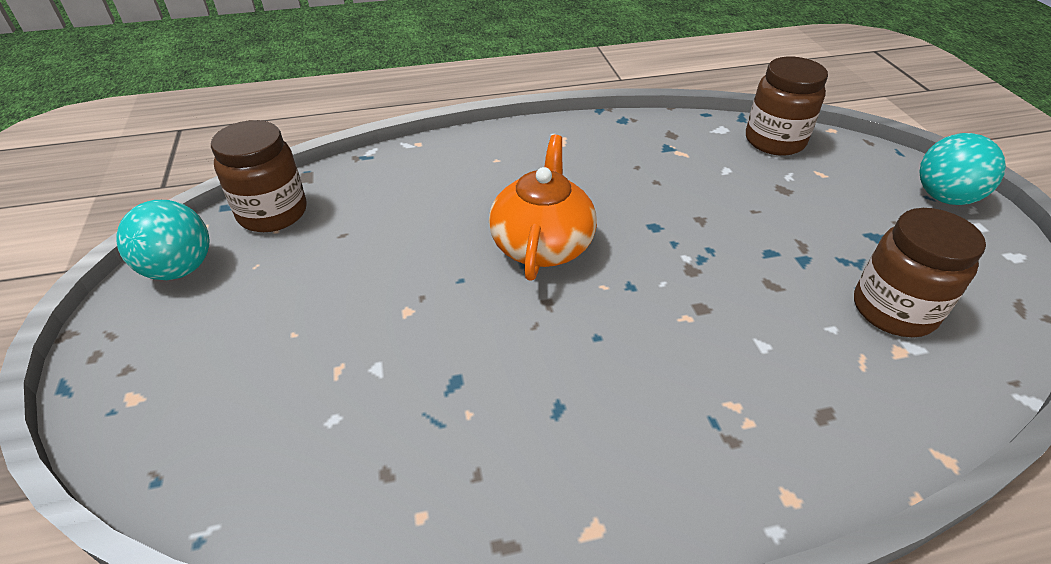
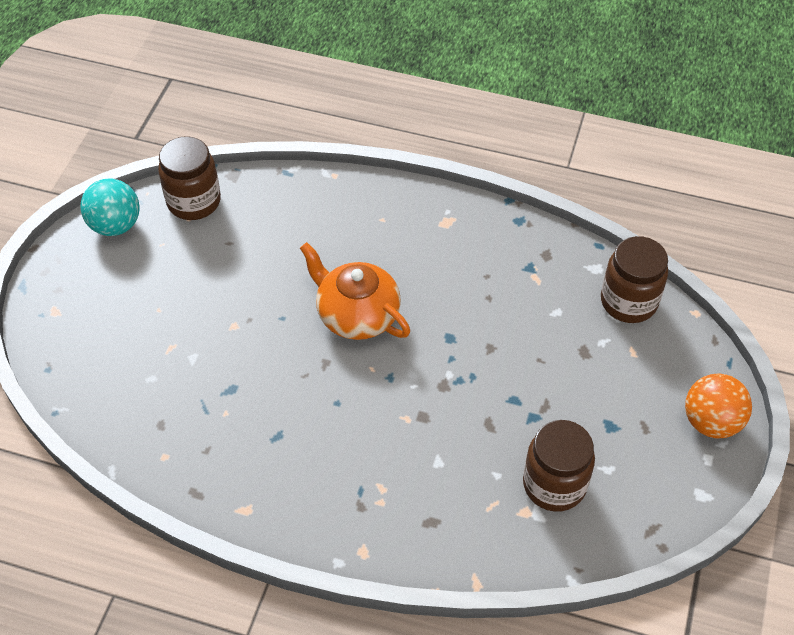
camera: 30 degrees right, 10 degrees up
orange teapot [489,135,597,281] -> orange teapot turned 90 degrees counterclockwise [300,242,410,340]
turquoise ball [919,133,1006,205] -> orange ball [685,373,752,438]

